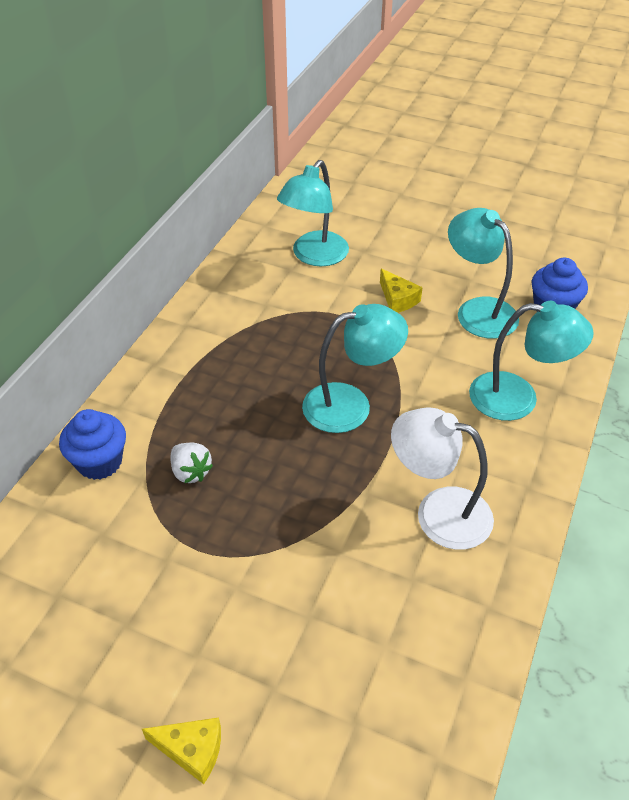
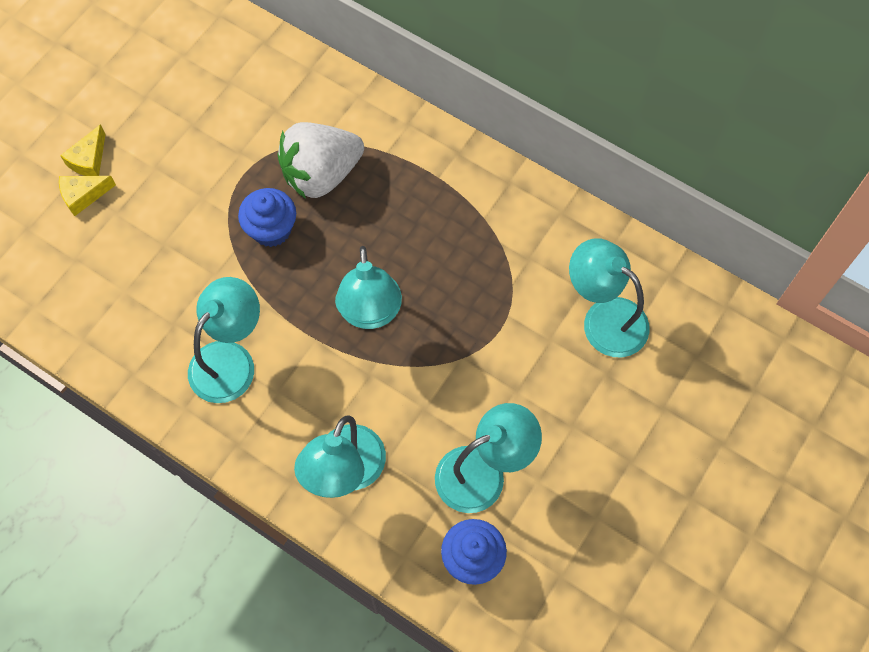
camera: 100 degrees right, 20 degrees up
blue cupcake [59,409,126,480] -> blue cupcake moved to [238,188,296,247]
white strawberry [170,443,213,483] -> white strawberry [278,122,364,199], size x2.09
yellow cheese [380,268,423,313] -> yellow cheese moved to [59,176,116,216]
white lamp [391,408,494,550] -> turquoise lamp [188,277,260,403]

